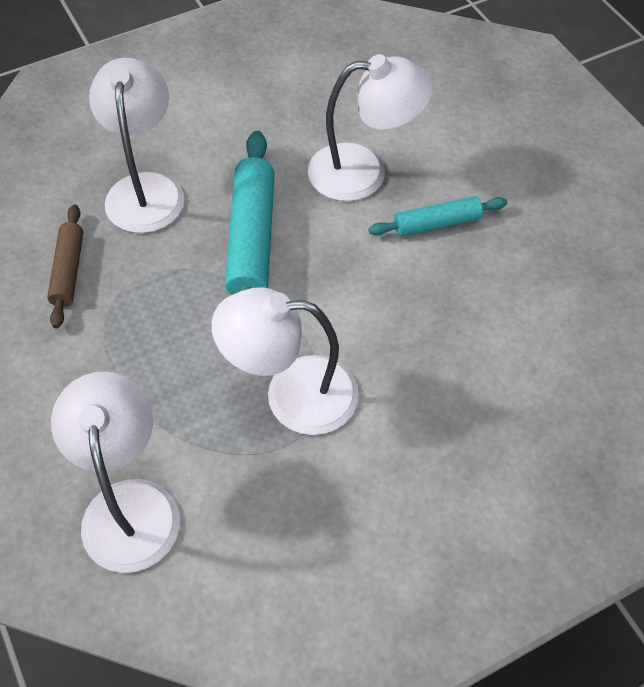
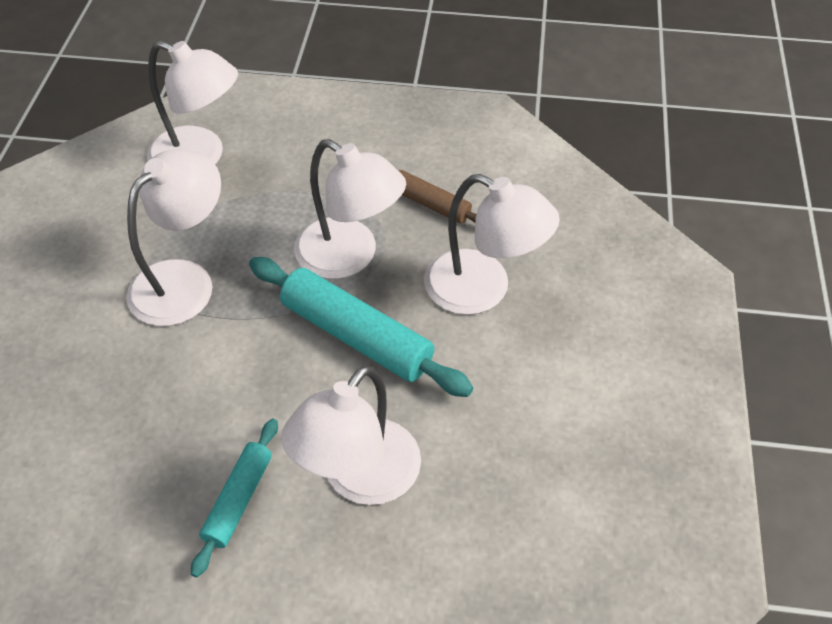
camera: 125 degrees right, 5 degrees down
none -> white lamp [294,139,406,279]

